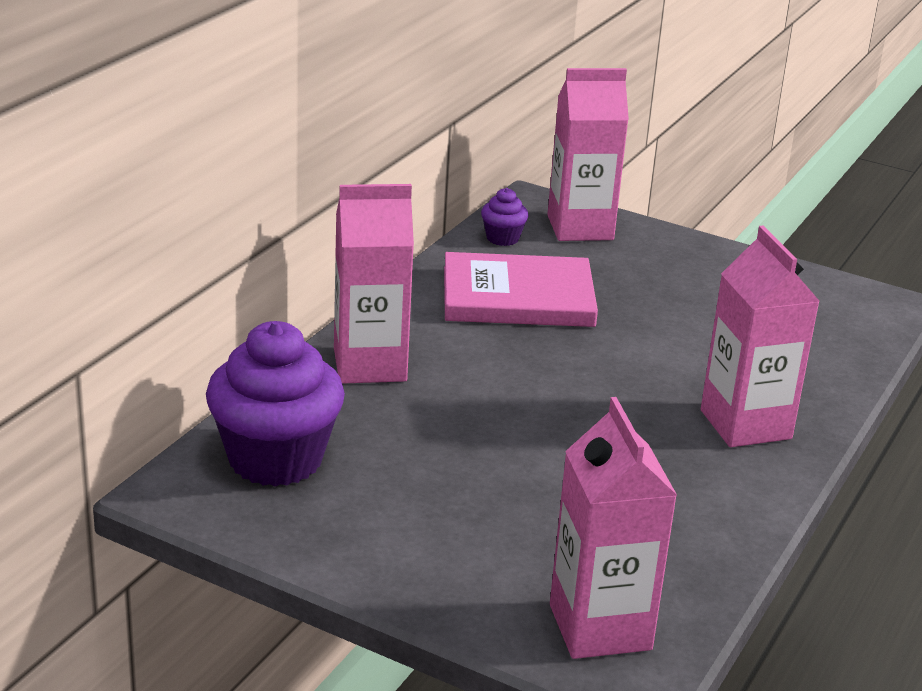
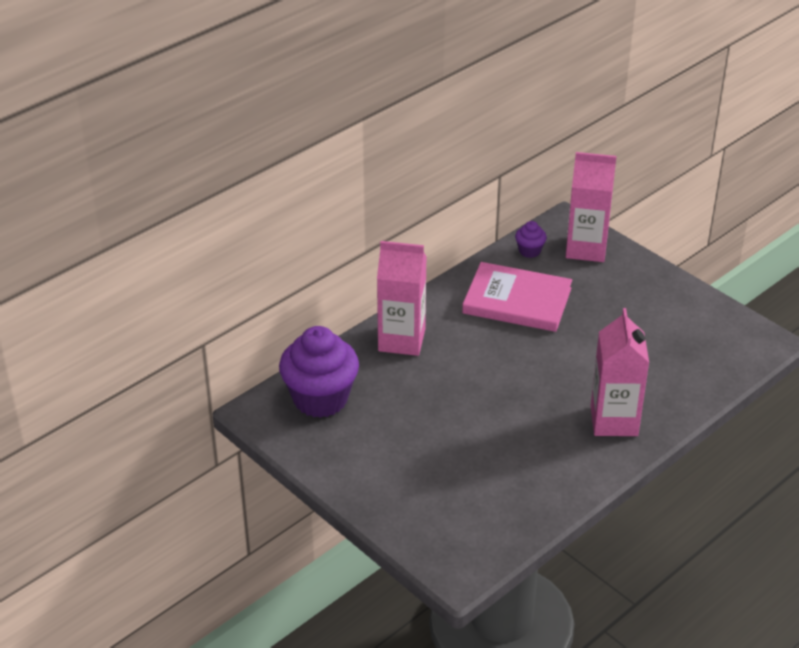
camera: 20 degrees right, 10 degrees up
pink carton [550,397,677,659] -> none

